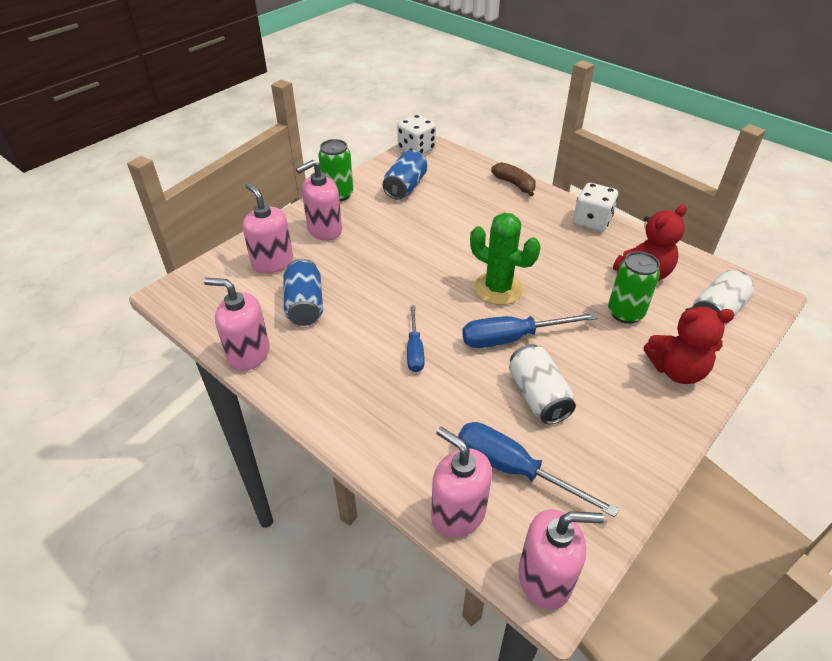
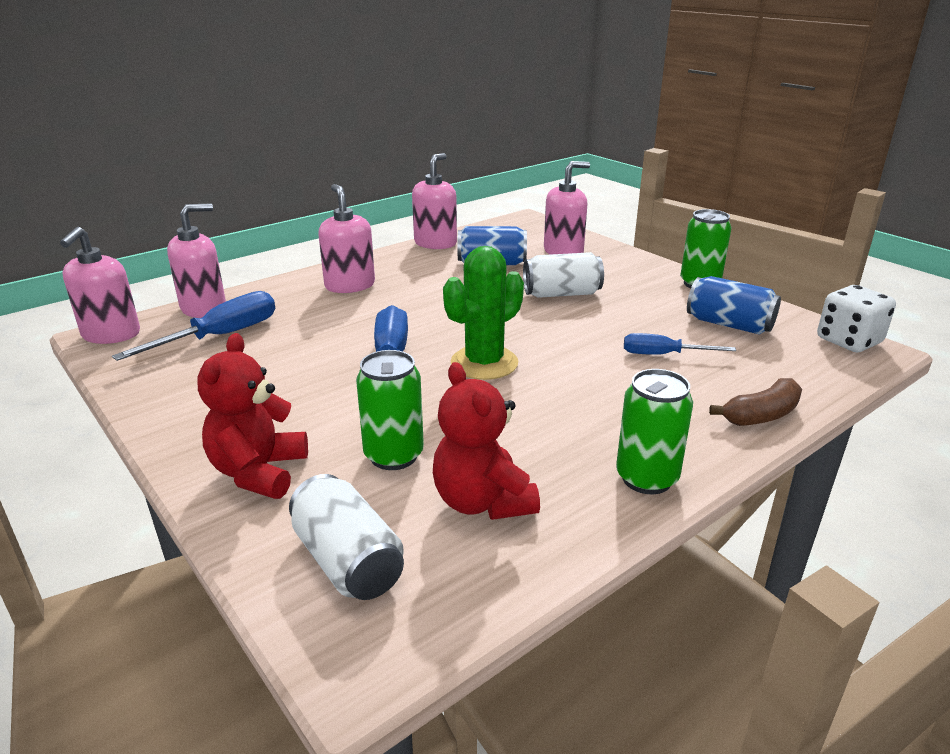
camera: 100 degrees right, 15 degrees down
pink soap dispenser [296,160,342,241] -> pink soap dispenser moved to [318,184,375,293]
blue screwdriver [407,305,424,372] -> blue screwdriver moved to [624,333,736,355]
white can [509,344,576,424] -> white can moved to [523,252,604,298]
white dice [573,183,618,232] -> green can [616,369,693,494]

